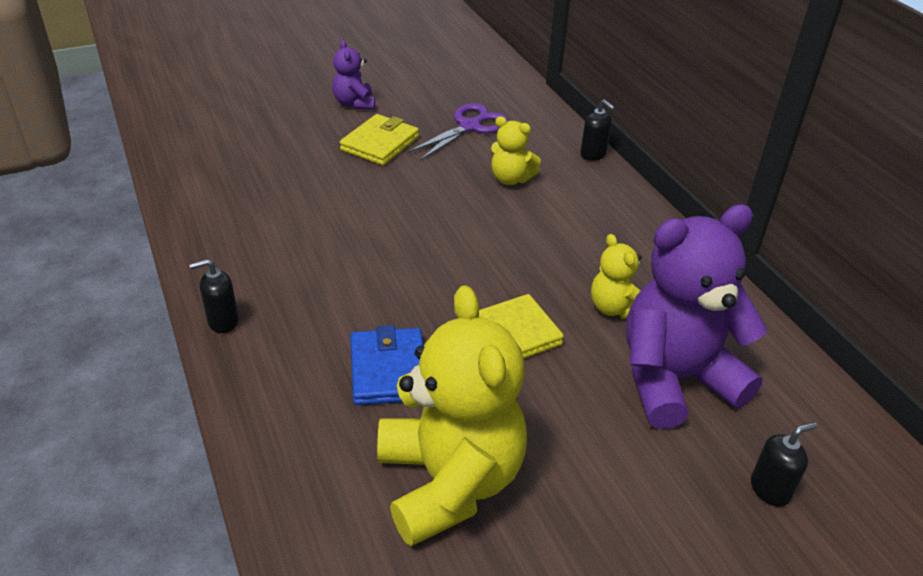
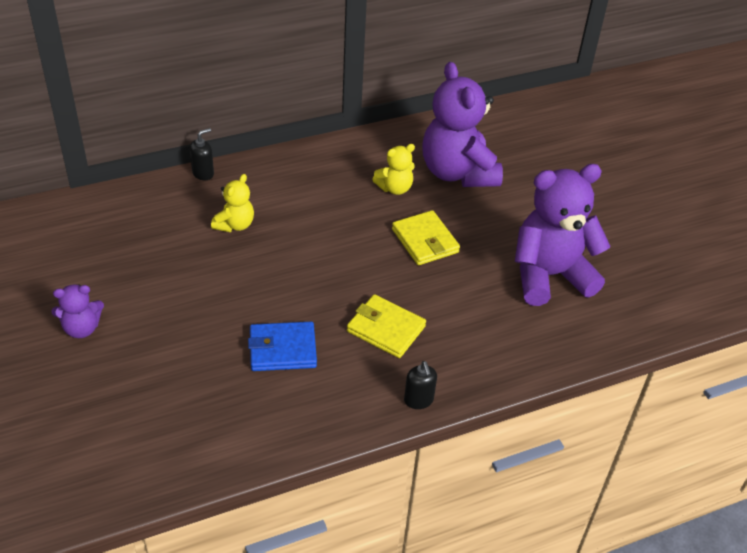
camera: 90 degrees left, 5 degrees up
yellow wallet [340,114,419,166] -> yellow wallet moved to [347,294,426,358]
blue wallet [350,325,423,405] -> blue wallet moved to [248,322,317,371]
yellow teddy bear [377,285,527,546] -> purple teddy bear [515,164,611,306]
purple scissors [407,103,508,161] -> none
black soap dispenser [751,422,817,507] -> none

